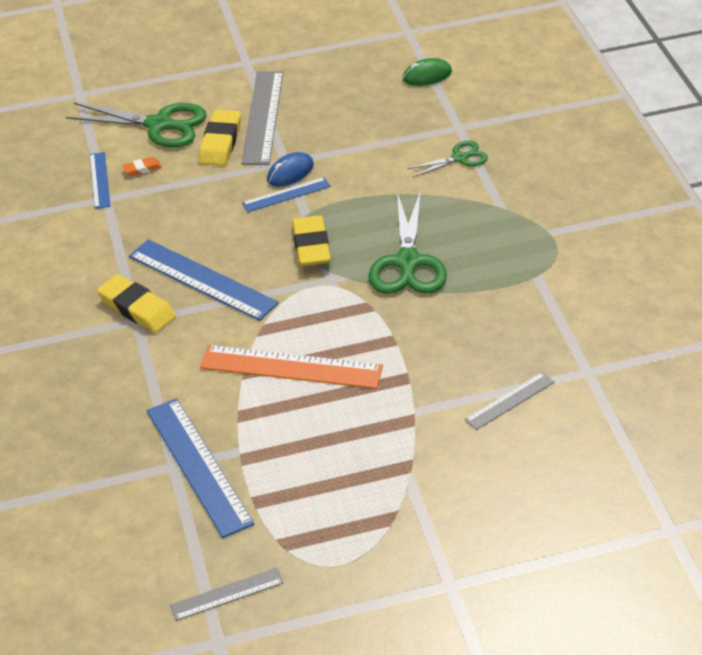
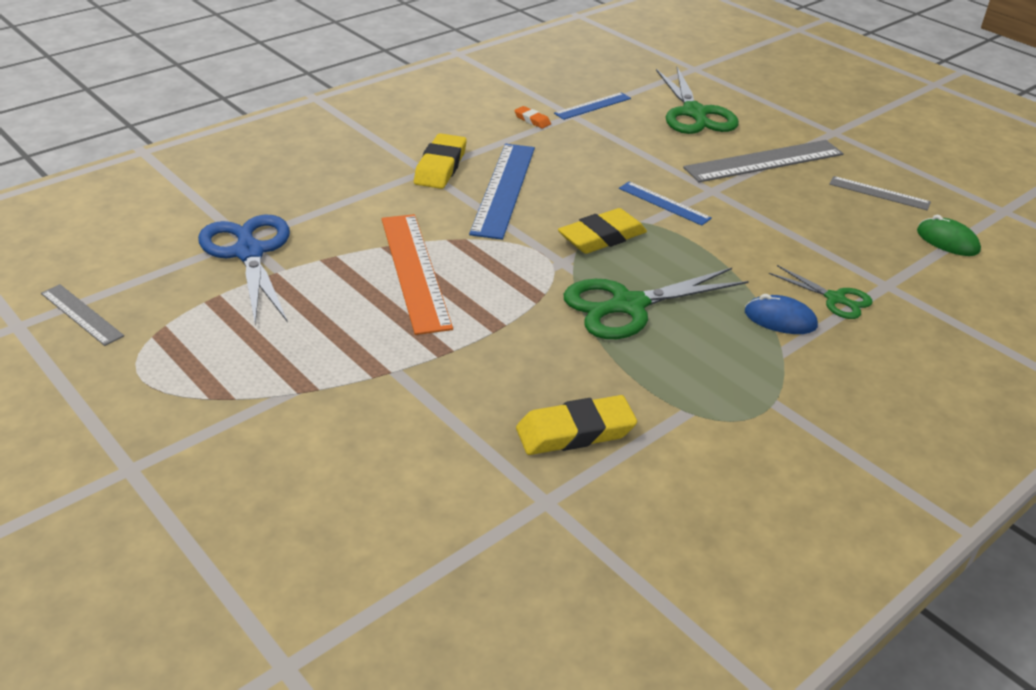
camera: 60 degrees right, 5 degrees down
orange eraser [122,157,162,176] -> orange eraser moved to [514,106,551,129]
blue ruler [147,398,254,538] -> blue scissors [198,214,290,324]
yellow eraser [199,110,241,166] -> yellow eraser moved to [516,395,637,455]
blue mouse [267,152,314,187] -> blue mouse moved to [745,294,818,334]
grey ruler [464,372,554,430] -> grey ruler moved to [829,176,931,210]

